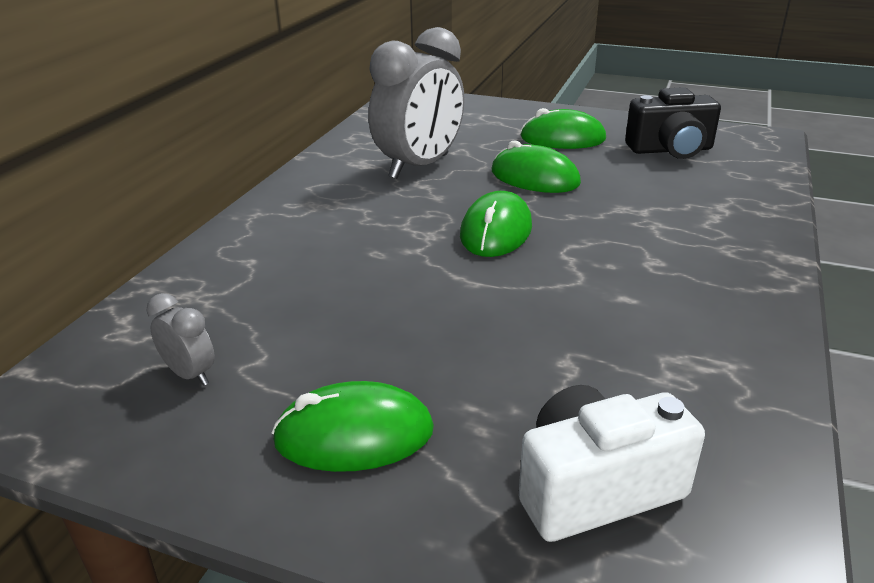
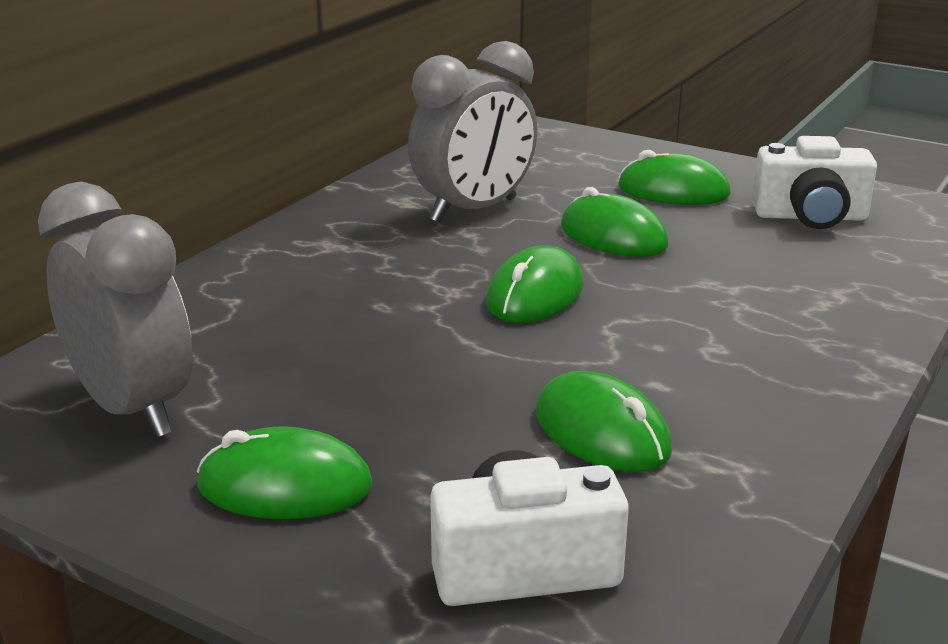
camera: 10 degrees right, 5 degrees down
grey clock [146,293,215,386] -> grey clock [38,182,193,437], size x2.33
black camera [625,87,721,159] -> white camera [752,136,877,229]
none -> green mouse [536,371,672,472]

